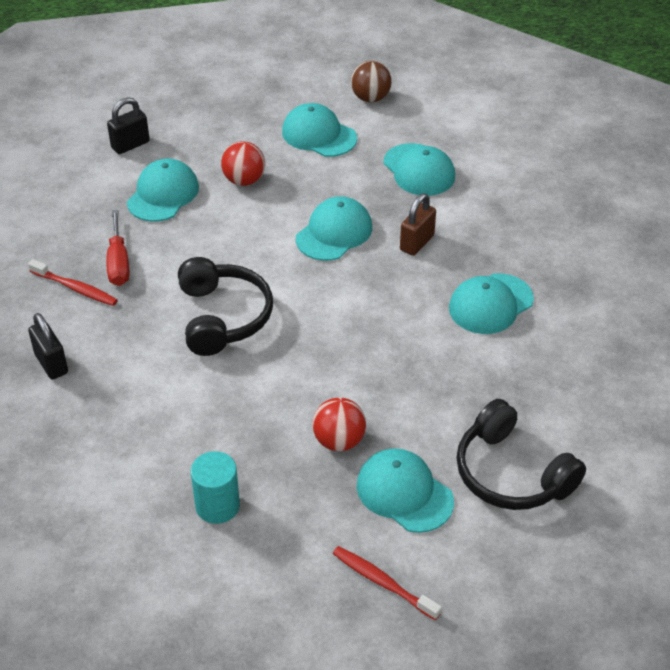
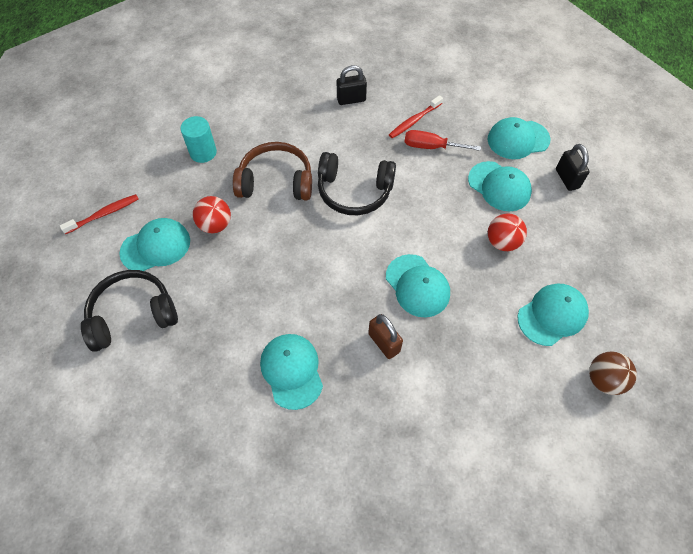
camera: 110 degrees right, 15 degrees up
turquoise cap [383,143,455,196] -> turquoise cap moved to [488,117,550,159]
none -> brown headphones [233,142,312,200]

